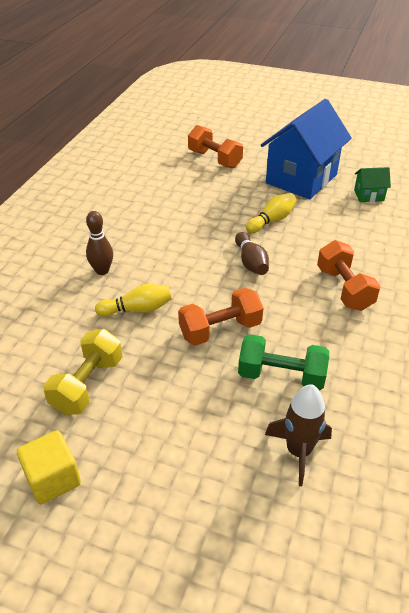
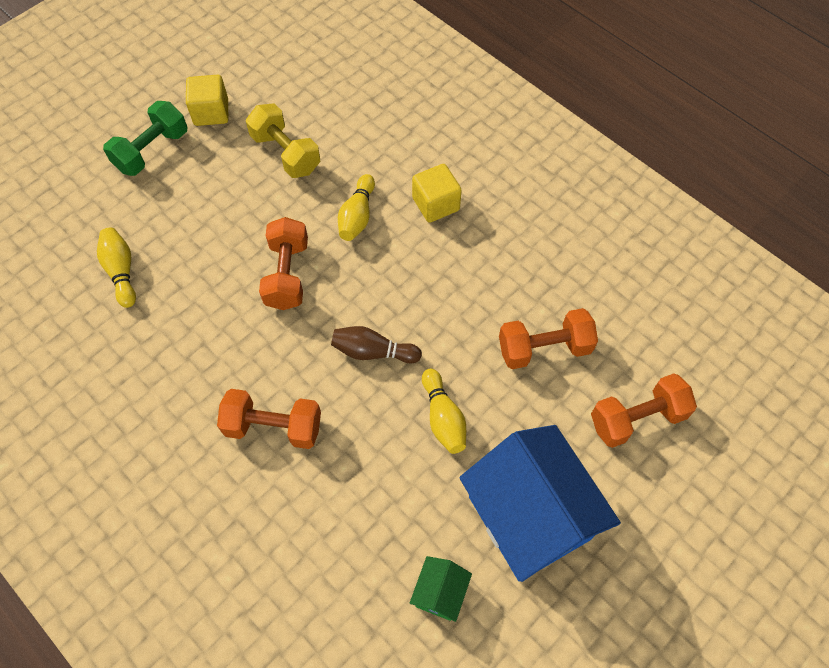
camera: 115 degrees right, 20 degrees up
brown bowling pin [86,211,113,275] -> yellow cube [412,164,462,223]
green dumbbell [238,334,329,391] -> green dumbbell moved to [103,101,187,176]
brown rocket [265,384,332,486] -> yellow bowling pin [97,228,136,308]
none -> orange dumbbell [499,308,598,369]

